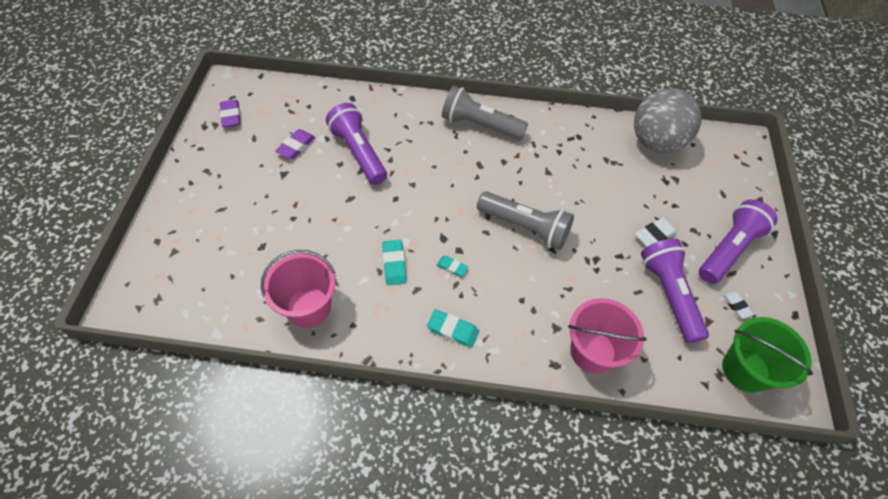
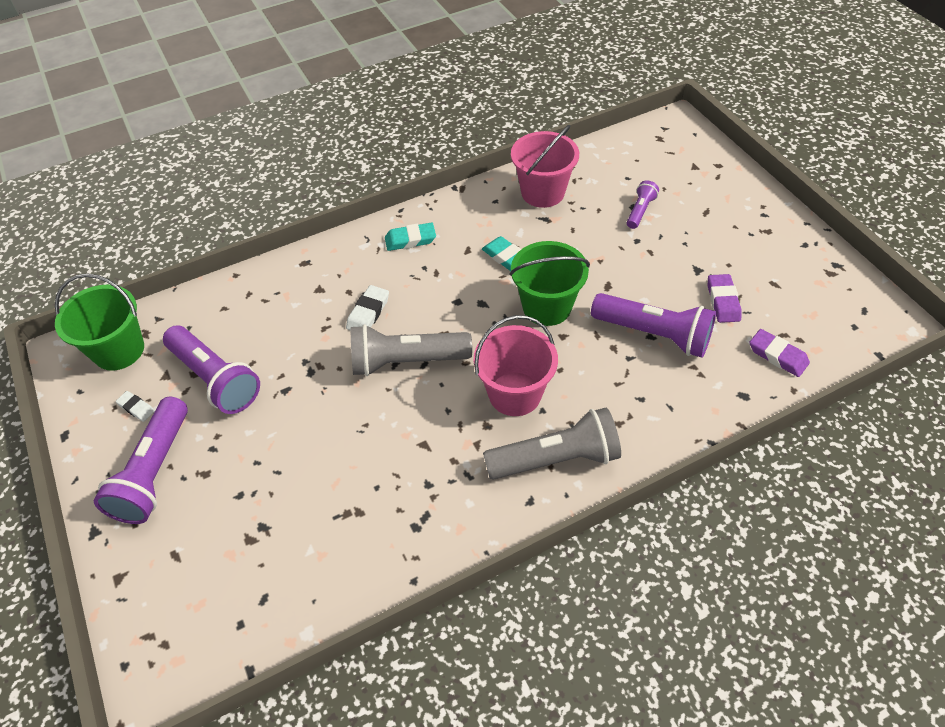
camera: 150 degrees right, 5 degrees down
purple eraser [220,99,241,127] -> purple eraser moved to [749,329,810,377]
turquoise eraser [437,255,468,277] -> none
pink bucket [568,298,647,374] -> pink bucket moved to [474,315,558,416]
grey ball [634,88,701,153] -> none
white eraser [635,217,678,247] -> white eraser moved to [346,285,389,331]
none -> green bucket [510,241,590,326]
none -> purple flashlight [627,180,659,229]

